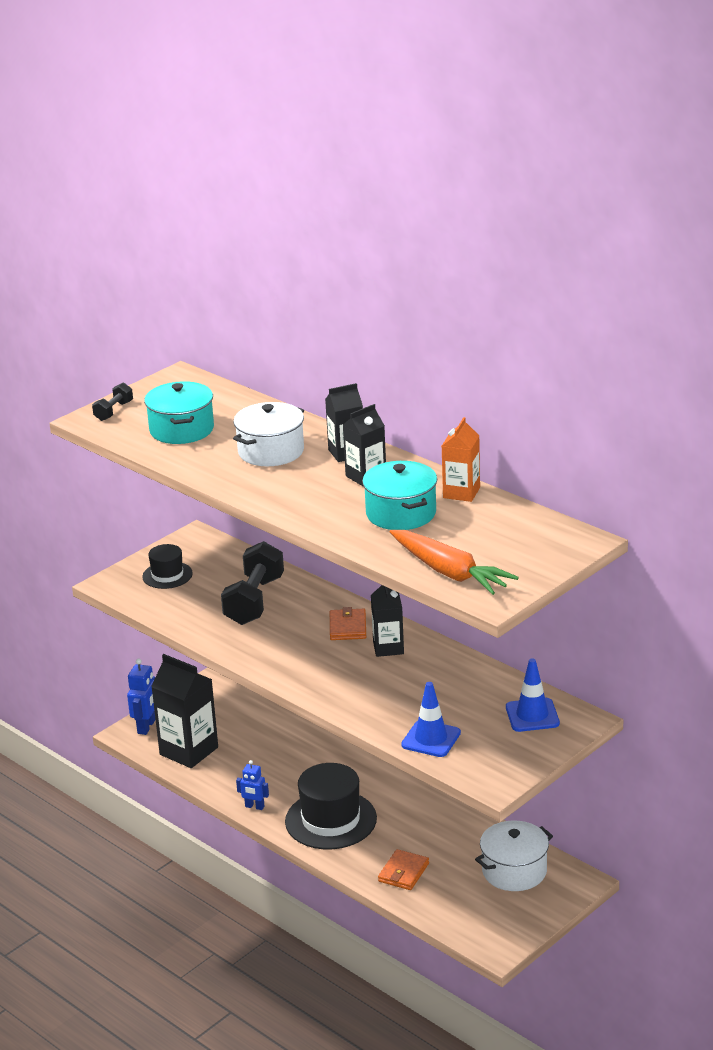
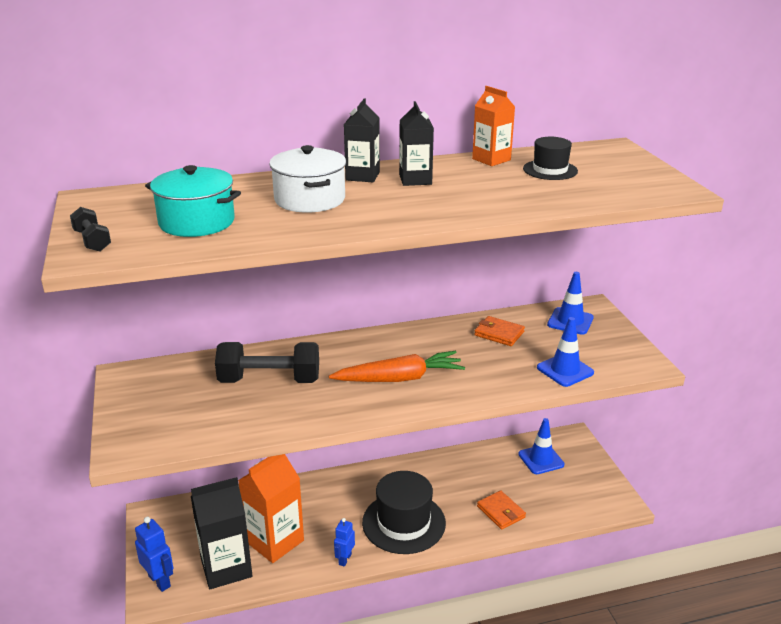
camera: 60 degrees left, 0 degrees up
black hat [142,544,193,589] -> black hat moved to [523,137,578,180]
black dumbbell [221,541,284,625] -> black dumbbell turned 45 degrees counterclockwise [215,342,319,383]
blue robot [236,760,269,810] -> blue robot turned 150 degrees clockwise [334,518,355,567]
orange wallet [330,607,366,640] -> orange wallet moved to [474,316,525,346]
turquoise pot [362,461,437,530] -> none
black carton [371,585,404,657] -> none
orange carrot [390,530,519,595] -> orange carrot moved to [329,351,465,382]
white pot [475,821,553,891] -> blue traffic cone [518,418,564,474]
none -> orange carton [238,454,304,563]

